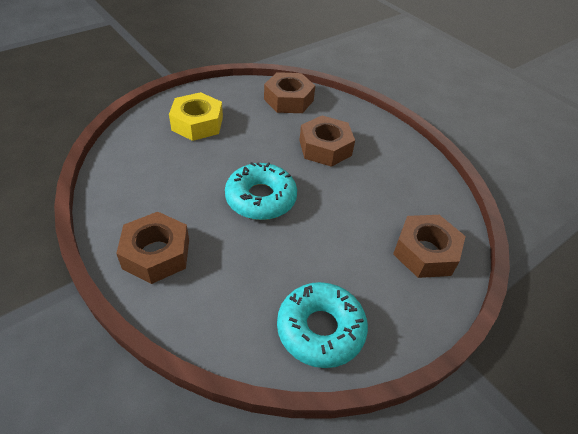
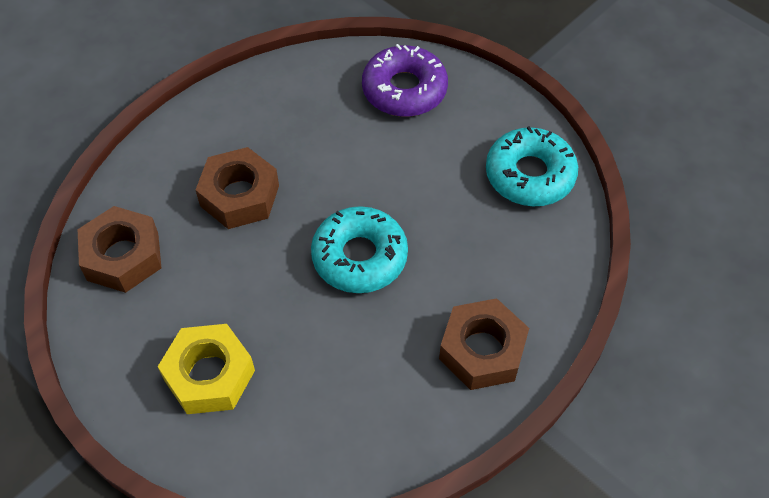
camera: 95 degrees left, 10 degrees up
brown nut [393,215,466,278] -> purple donut [362,44,448,117]

